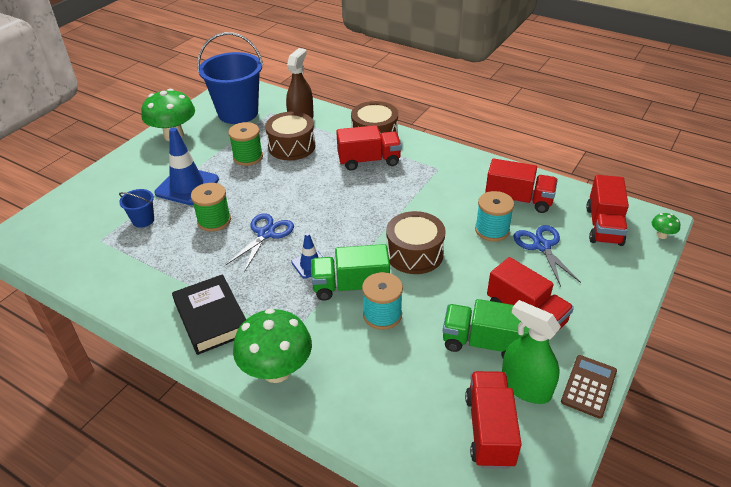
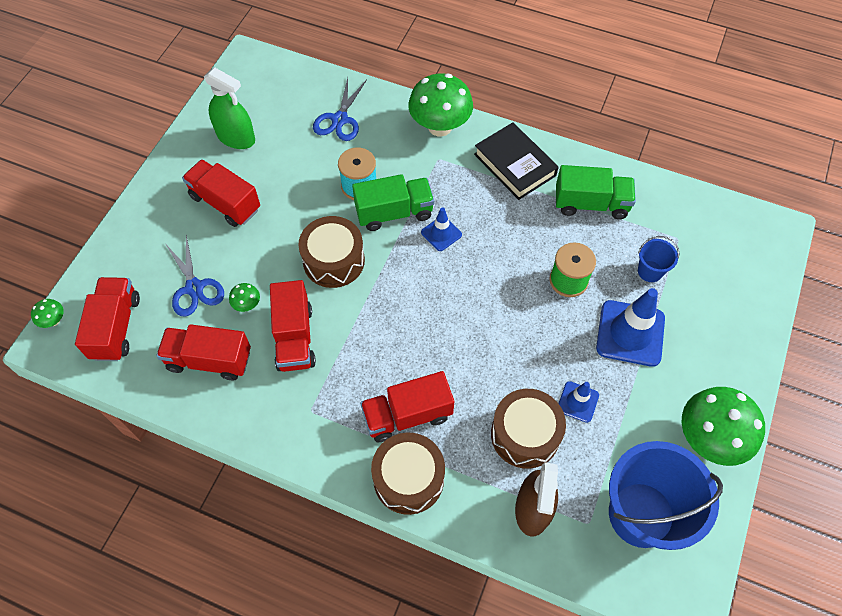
camera: 170 degrees right, 20 degrees up
blue scissors [226,213,294,272] -> blue scissors moved to [313,78,367,141]
green spool [228,122,263,166] -> blue traffic cone [558,381,599,423]
green truck [443,299,529,358] -> green truck moved to [556,165,636,219]
red truck [465,371,521,469] -> red truck moved to [270,280,316,372]
turquoise spool [475,191,514,242] -> green mushroom [229,283,260,312]
brown calculator [561,355,617,419] -> none

